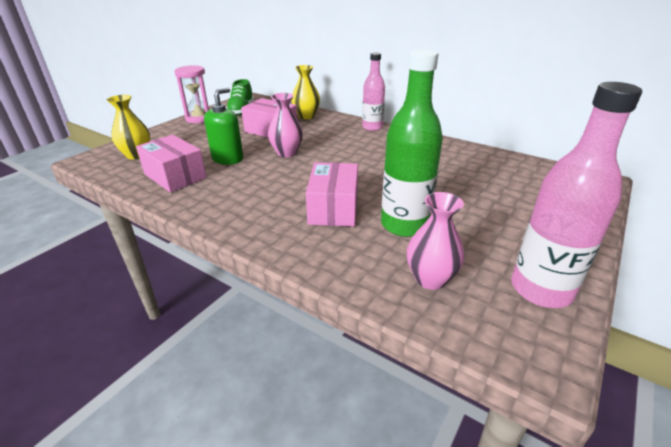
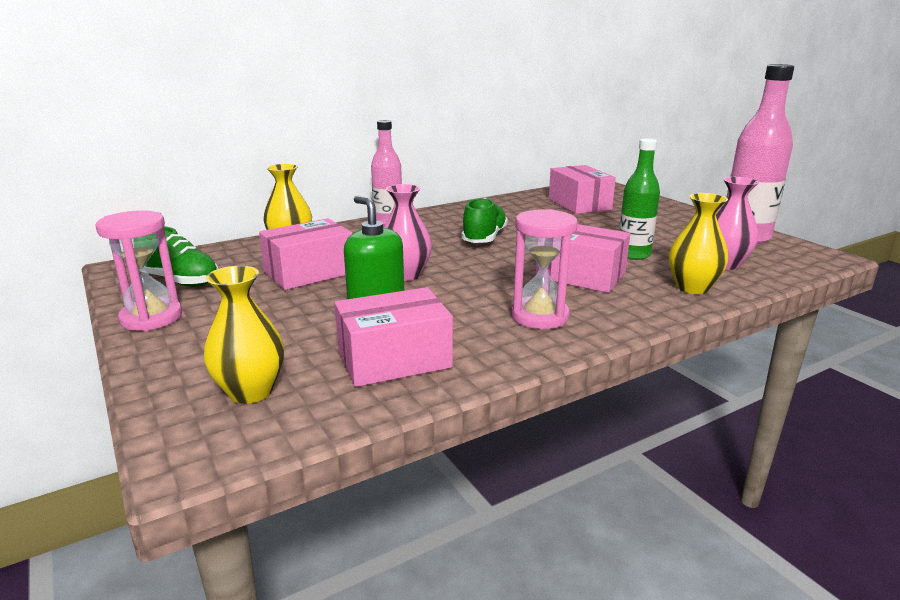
camera: 65 degrees left, 10 degrees down
green bottle [381,49,443,237] -> green bottle [619,139,660,260], size x0.65
none -> green shoe [461,198,508,243]
none -> pink hourglass [511,209,578,329]
none -> pink box [549,165,616,214]
none -> yellow vase [669,193,728,294]

